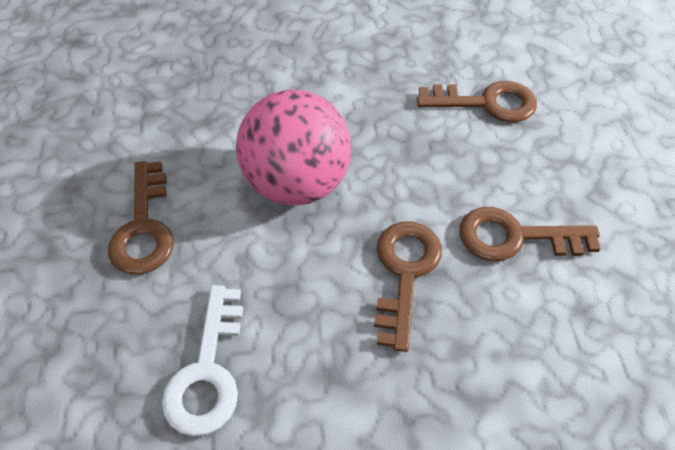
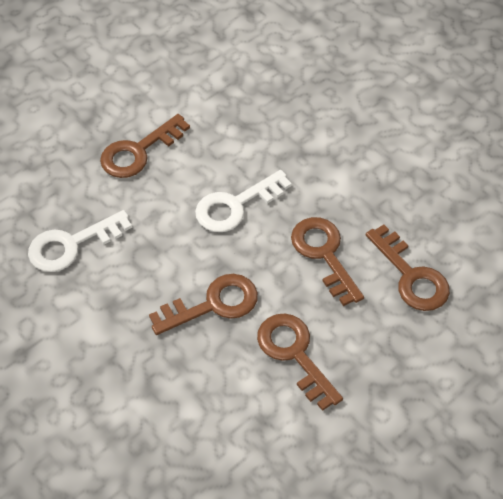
camera: 55 degrees right, 0 degrees up
pink ball [236,90,351,206] -> white key [195,170,292,232]
none -> brown key [291,217,364,306]

